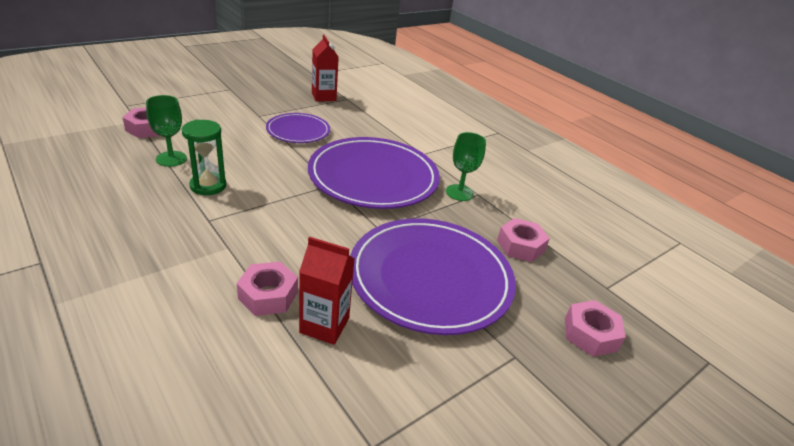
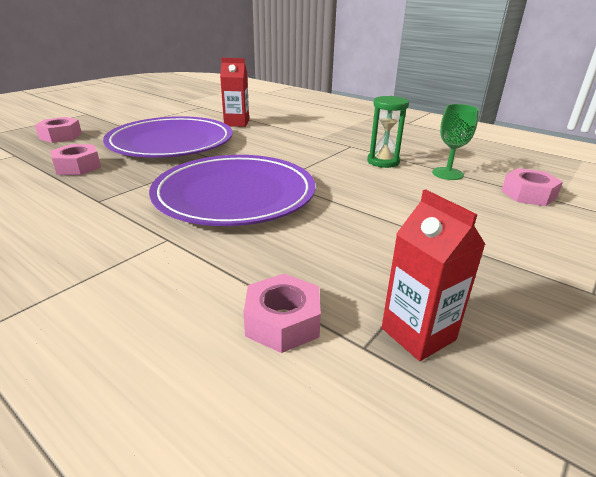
camera: 170 degrees right, 5 degrees down
pink nut [237,262,298,316] -> pink nut moved to [243,274,321,353]
purple plate [266,113,330,143] -> none
green goblet [446,132,486,201] -> none

